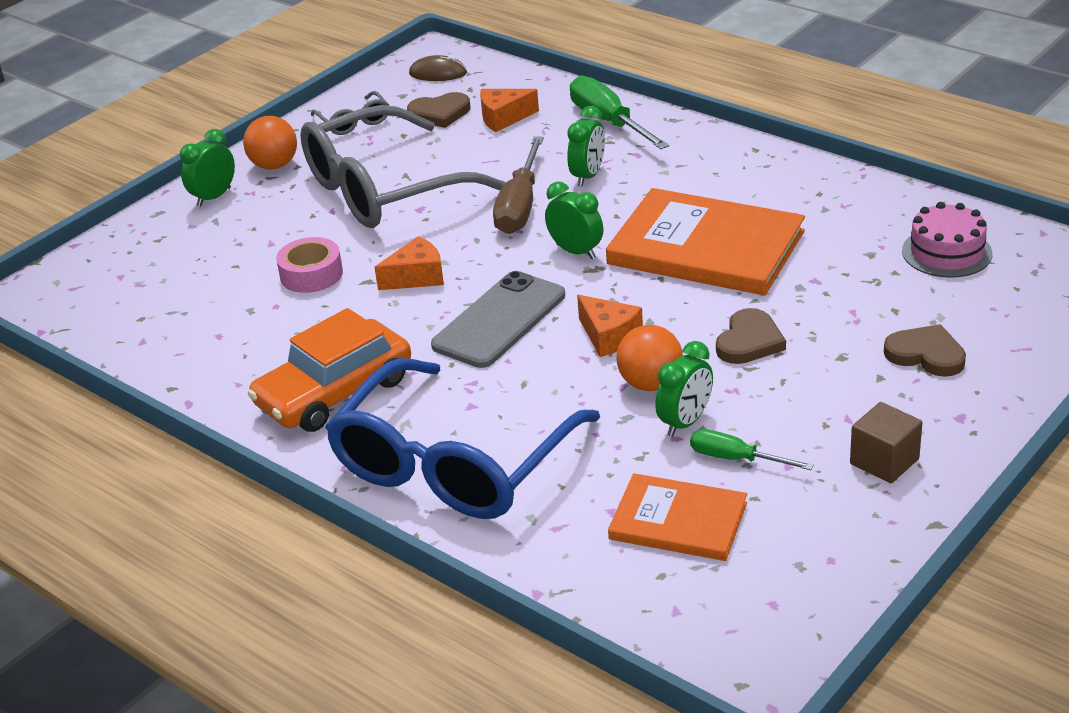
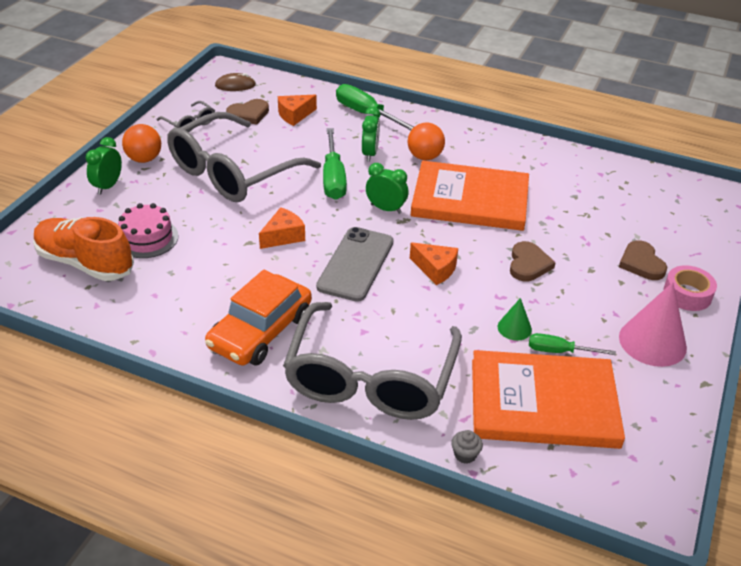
camera: 20 degrees left, 5 degrees up
pink tape [276,237,343,293] -> pink tape moved to [663,265,717,311]
blue glasses [325,358,600,519] -> grey glasses [283,302,462,420]
brown screwdriver [493,136,544,234] -> green screwdriver [323,128,347,200]
orange book [608,473,747,561] -> orange book [472,350,625,449], size x1.71
orange ball [616,325,683,391] -> orange ball moved to [408,123,445,160]
green clock [655,341,713,437] -> green cone [498,298,532,341]
brown cube [850,402,922,483] -> pink cone [619,282,687,367]
brown heart [884,324,966,377] -> brown heart turned 120 degrees counterclockwise [619,240,667,280]
pink cake [902,202,992,278] -> pink cake moved to [118,203,178,258]
none -> orange shoe [33,217,134,281]
none -> grey cupcake [451,430,483,464]

